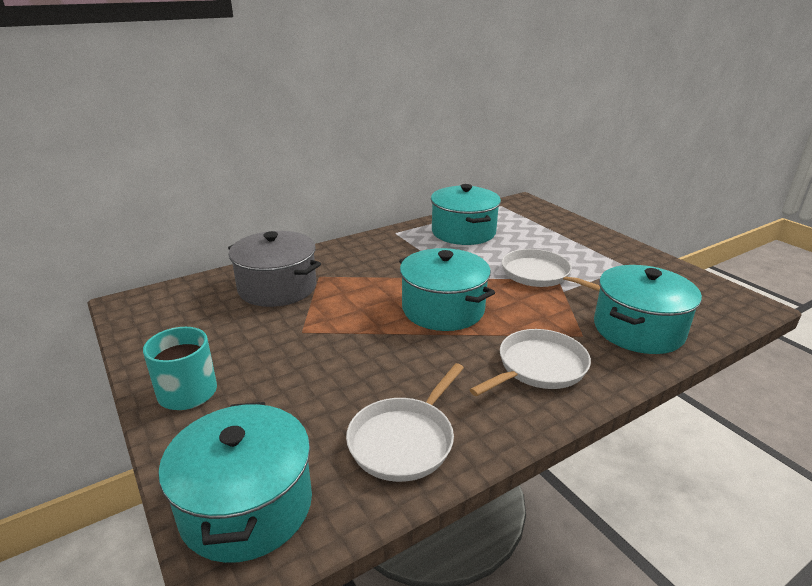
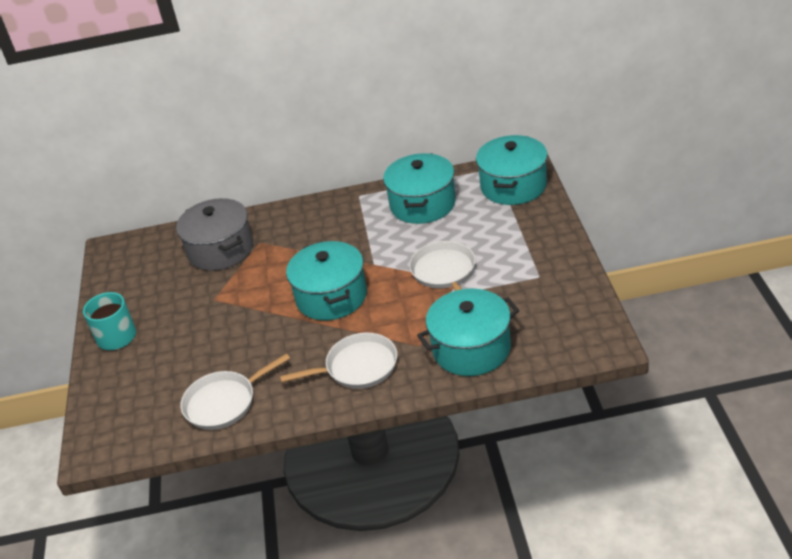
camera: 30 degrees right, 10 degrees up
turquoise pot [158,402,312,563] -> turquoise pot moved to [476,135,548,205]

